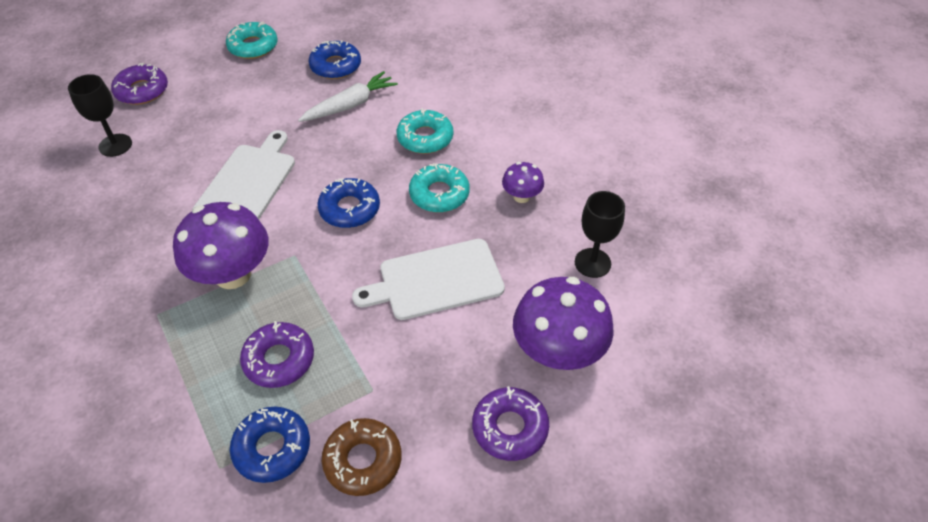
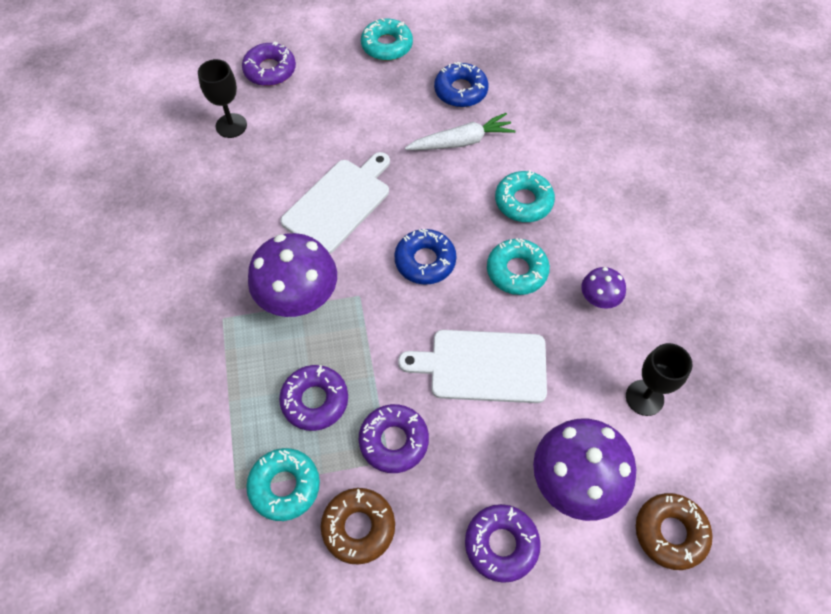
camera: 20 degrees right, 10 degrees up
blue donut [230,407,310,483] -> turquoise donut [246,448,320,521]
none -> purple donut [359,404,429,473]
none -> brown donut [636,493,713,570]

